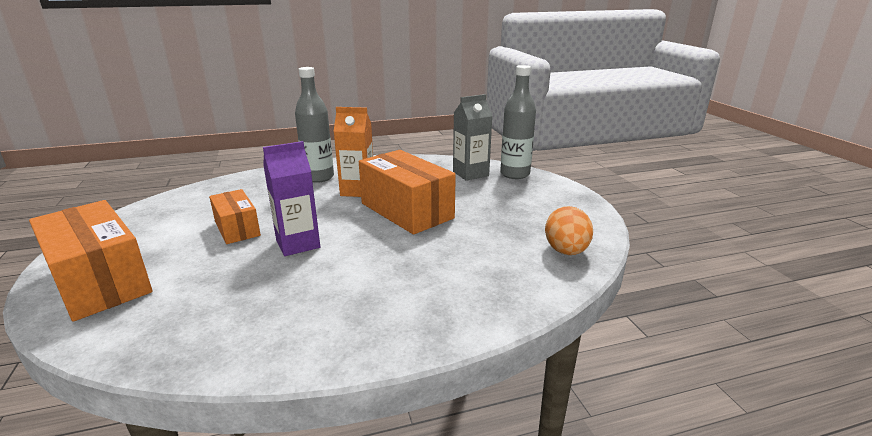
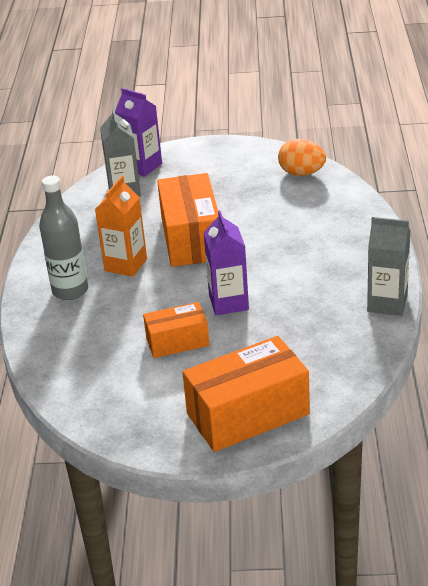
camera: 70 degrees left, 10 degrees up
orange box [359,150,456,235] -> orange box turned 75 degrees counterclockwise [157,173,219,267]
grey bottle [500,65,536,179] -> purple carton [115,88,162,177]
none -> grey carton [367,217,410,316]

